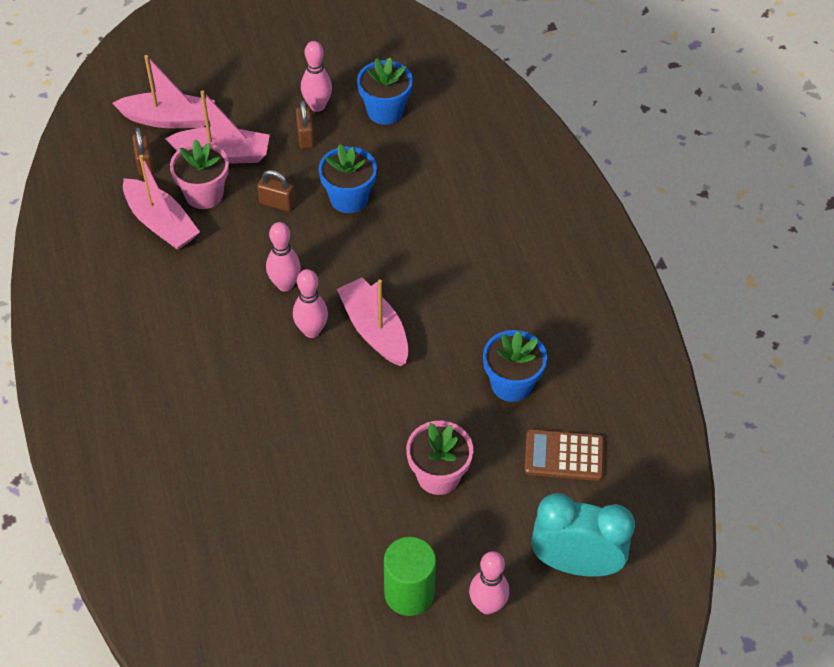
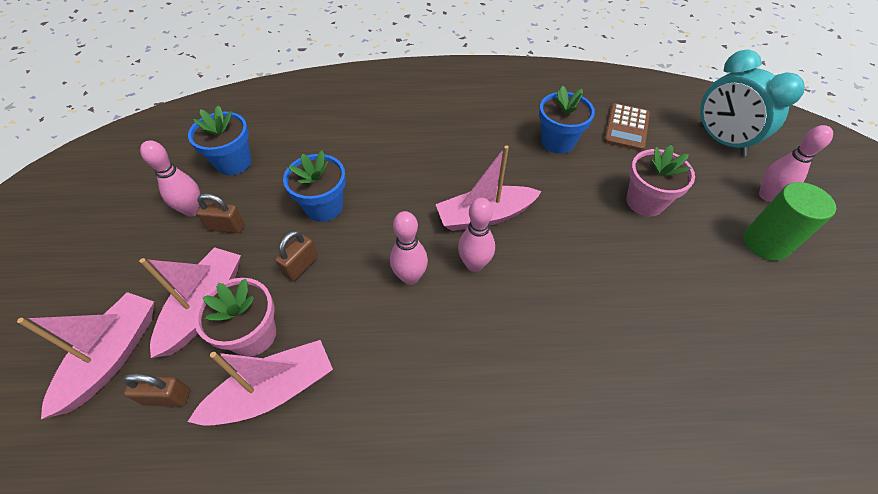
camera: 75 degrees left, 0 degrees up
turquoise clock [531,493,635,577] -> turquoise clock turned 60 degrees counterclockwise [698,50,805,156]

